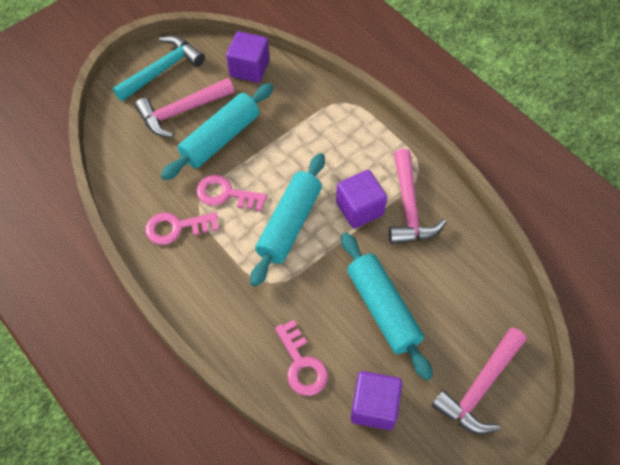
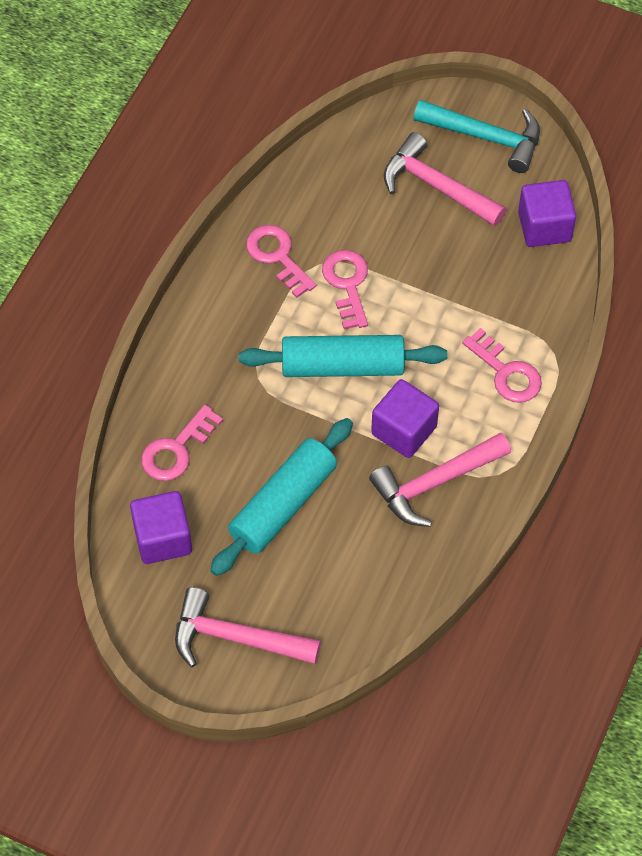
camera: 65 degrees right, 0 degrees up
turquoise rolling pin [161,83,273,180] -> none
none -> pink key [462,328,542,403]

